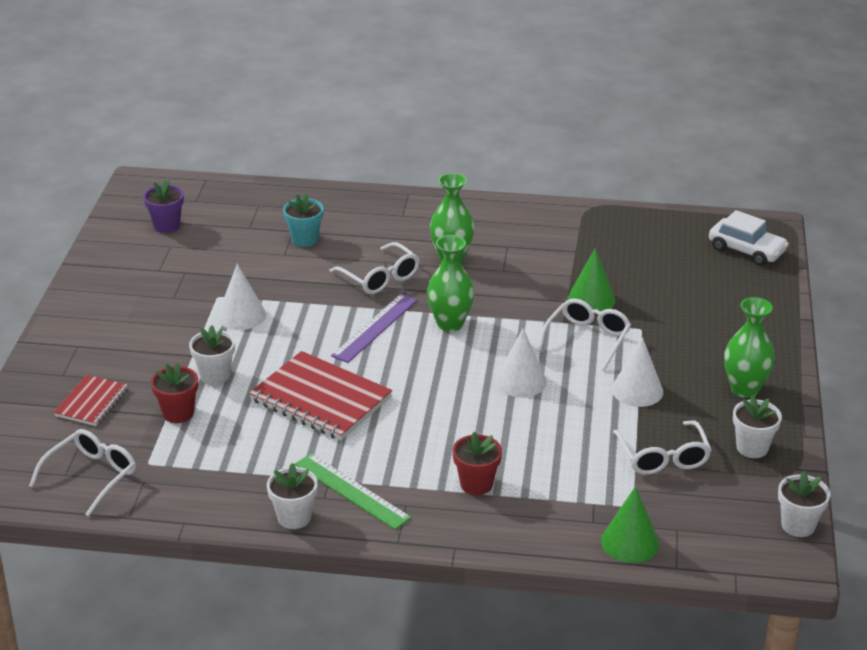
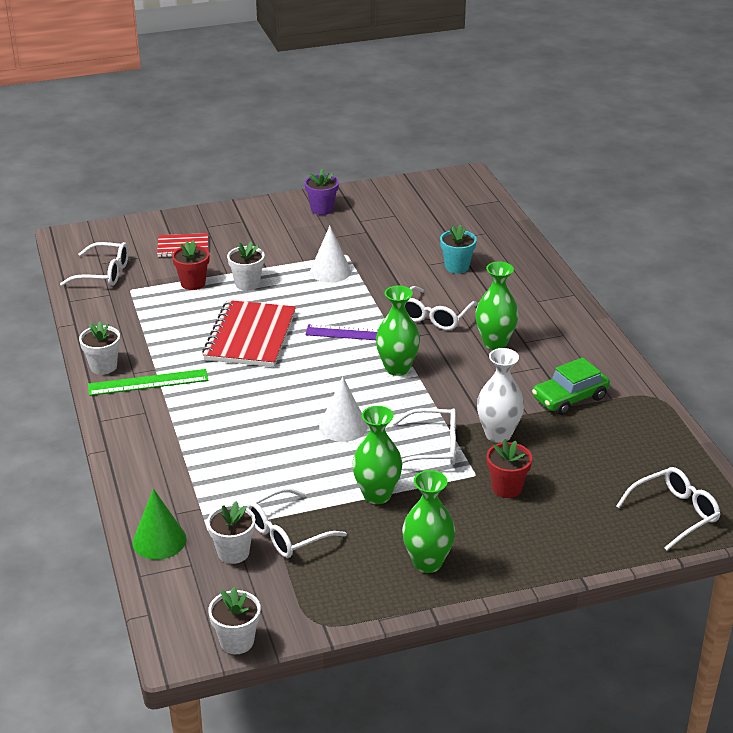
camera: 65 degrees right, 0 degrees up
purple flower pot [143,180,184,233] -> purple flower pot moved to [305,169,339,215]
green ruler [295,453,411,530] -> green ruler turned 60 degrees clockwise [88,369,208,396]
red flower pot [453,432,502,495] -> red flower pot moved to [487,439,532,498]
green cone [567,249,616,312] -> white vase [477,348,524,443]
white cone [612,337,663,407] -> green vase [352,406,402,504]
white car [709,210,789,266] -> white glasses [616,467,721,550]
white flower pot [733,395,782,458] -> white flower pot moved to [207,501,255,564]
none -> green car [532,357,610,415]

